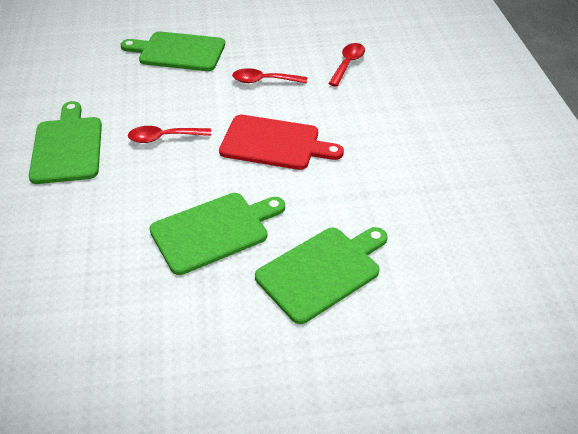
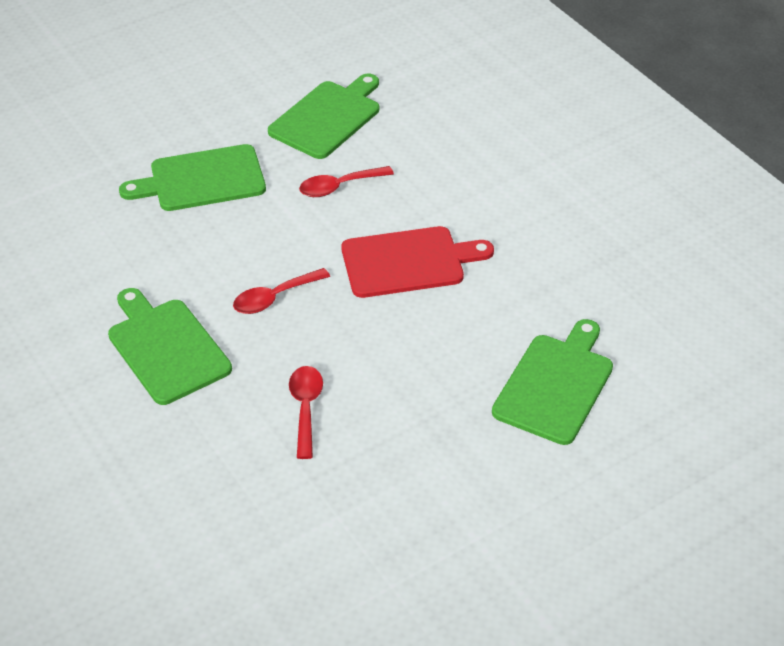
camera: 25 degrees left, 0 degrees up
green cutting board [149,193,285,275] -> green cutting board moved to [268,74,379,159]
red spoon [328,43,365,87] -> red spoon moved to [289,366,323,459]

